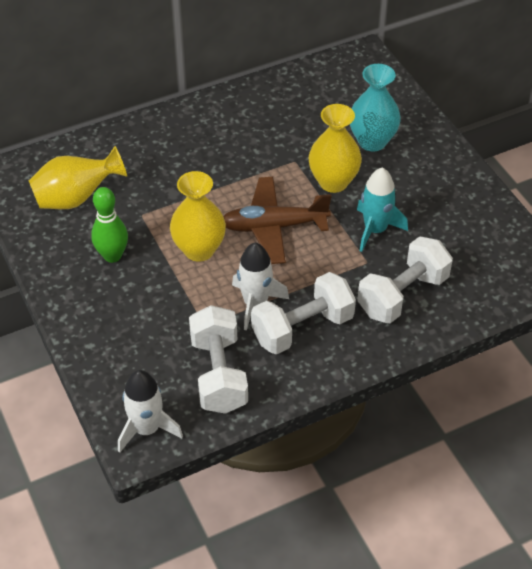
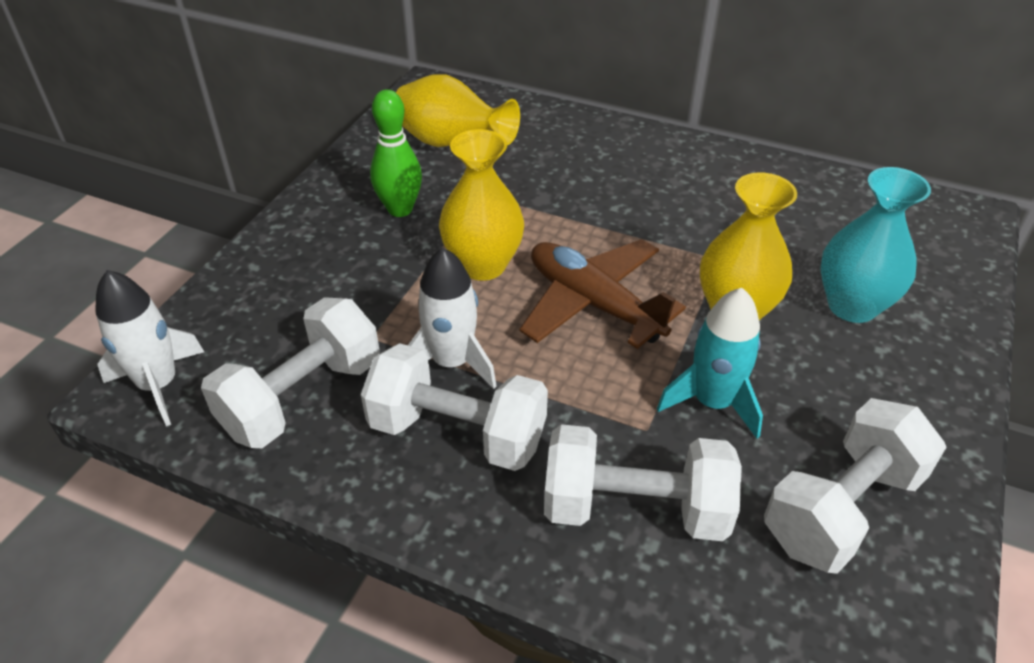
camera: 50 degrees right, 5 degrees down
none -> white dumbbell [764,398,947,574]

